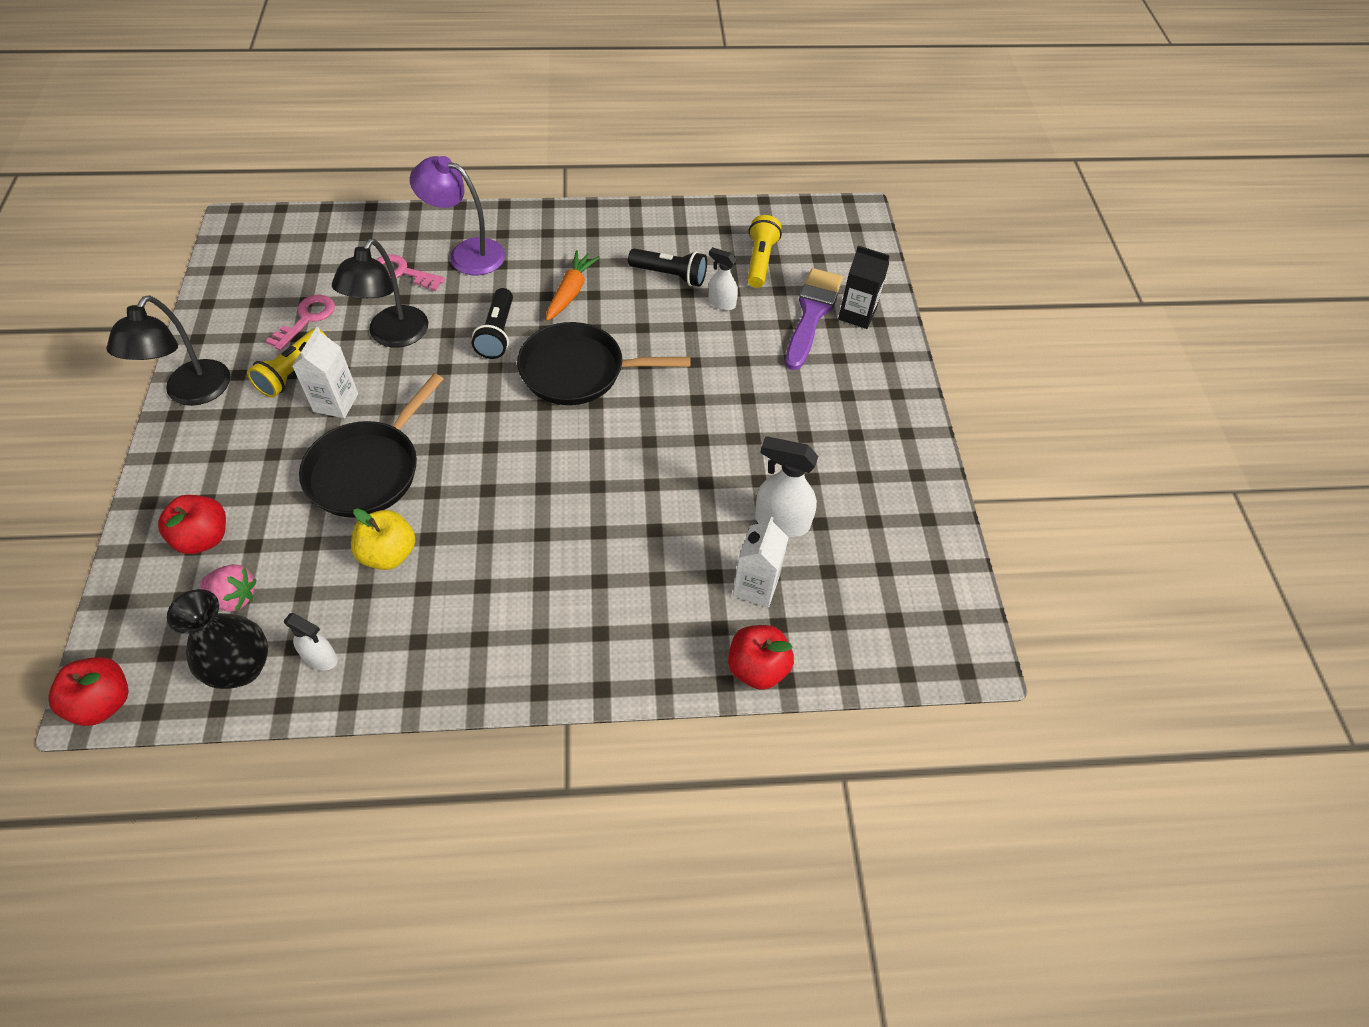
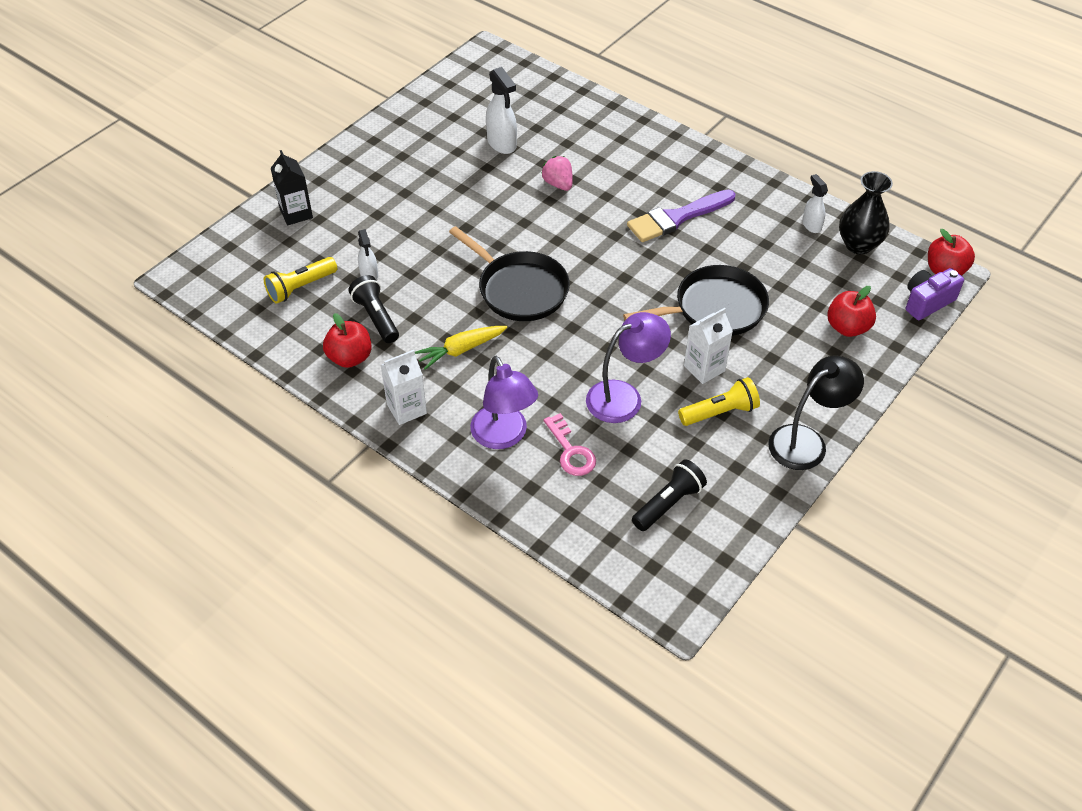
camera: 135 degrees left, 5 degrees down
pink strawberry [200,564,257,612] -> pink strawberry moved to [541,156,572,191]
pink key [266,295,335,351] -> none
black lamp [332,239,428,348] -> purple lamp [586,312,671,423]
yellow apple [351,509,415,570] -> none
black flashlight [472,288,513,359] -> black flashlight moved to [632,459,707,531]
orange carrot [546,250,600,321] -> yellow carrot [415,326,507,370]
red apple [728,625,794,690] -> red apple moved to [323,313,372,368]
white carton [733,517,789,608] -> white carton moved to [381,350,427,425]
purple brush [785,268,843,370] -> purple brush moved to [627,190,735,242]
none -> purple camera [906,268,964,320]

